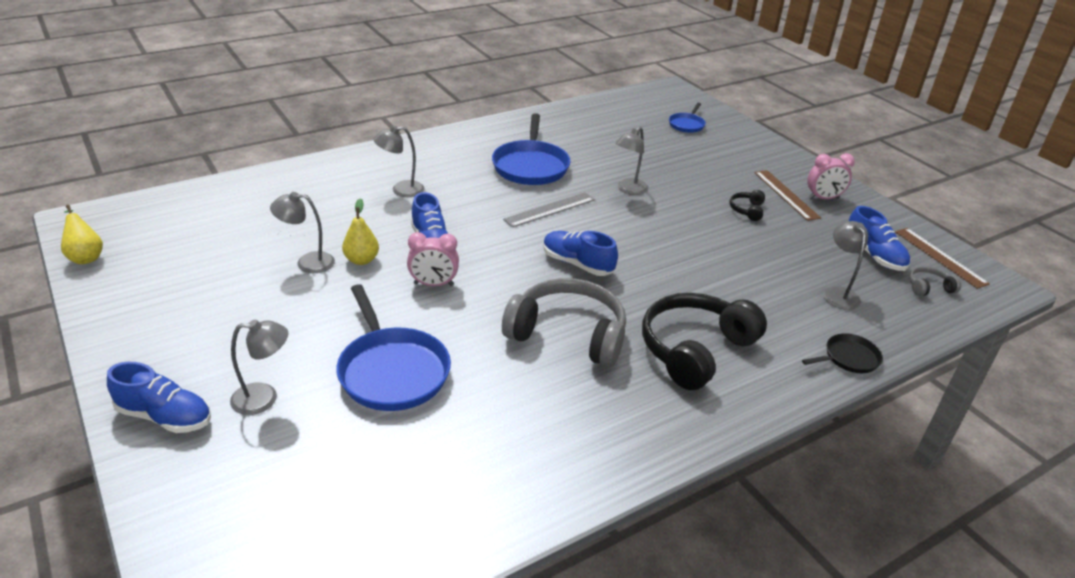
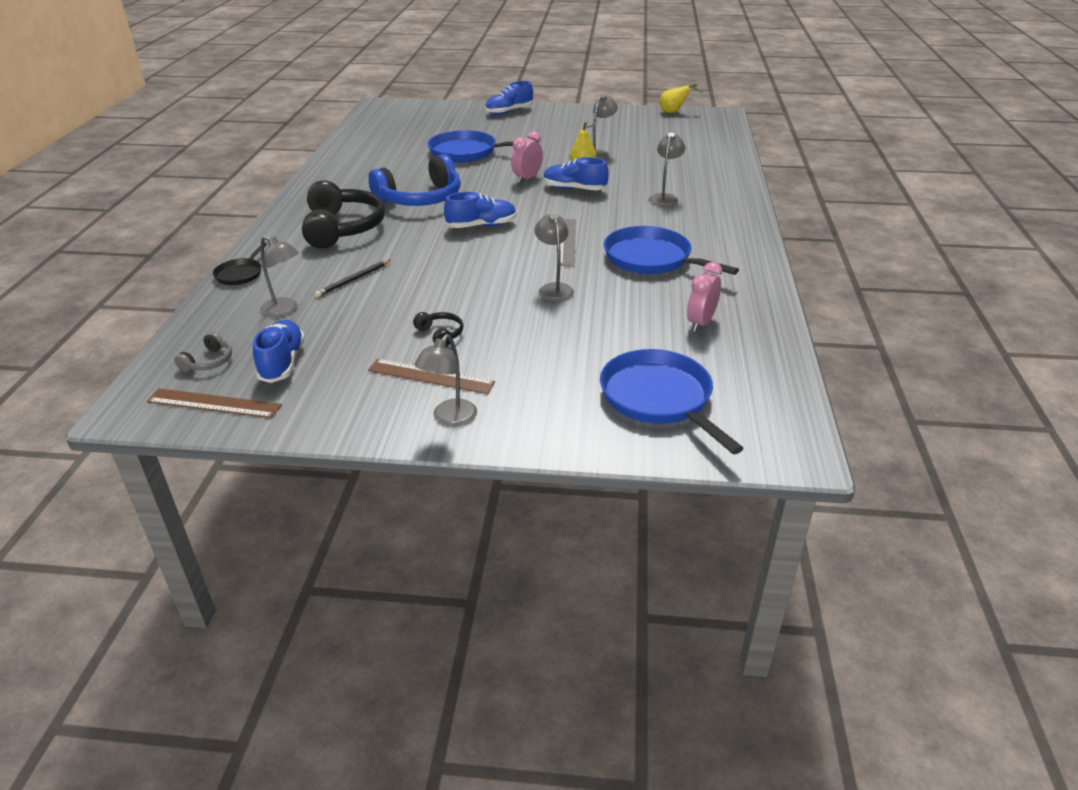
camera: 130 degrees right, 0 degrees up
grey lamp [230,320,288,415] -> grey lamp moved to [414,334,477,427]
grey headphones [502,278,626,367] -> blue headphones [368,154,461,206]
blue pan [669,103,706,133] -> blue pan [600,349,744,454], size x1.91
pink clock [807,153,855,199] -> pink clock moved to [687,262,722,332]
blue shoe [849,206,910,271] -> blue shoe turned 75 degrees clockwise [253,320,305,383]
none -> black pencil [315,260,391,297]

